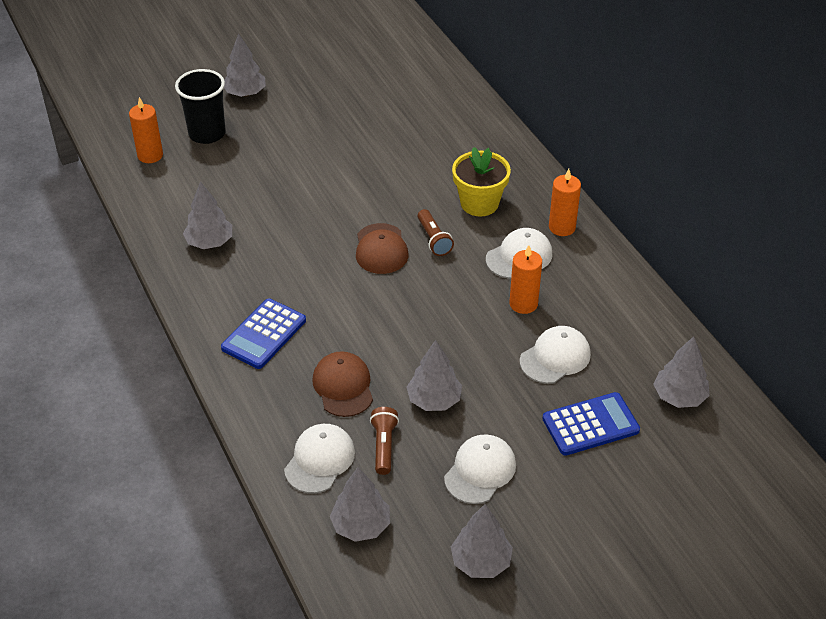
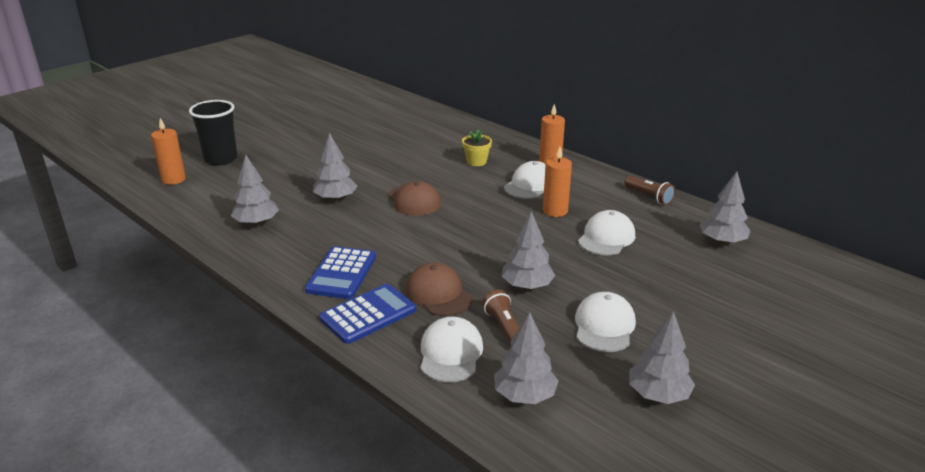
camera: 20 degrees left, 15 degrees down
grey tree [224,33,266,97] -> grey tree moved to [313,133,357,201]
brown flashlight [418,209,454,256] -> brown flashlight moved to [624,176,676,205]
yellow flower pot [452,147,511,216] -> yellow flower pot [462,129,492,166], size x0.62
blue calculator [542,392,640,456] -> blue calculator moved to [319,284,416,344]

